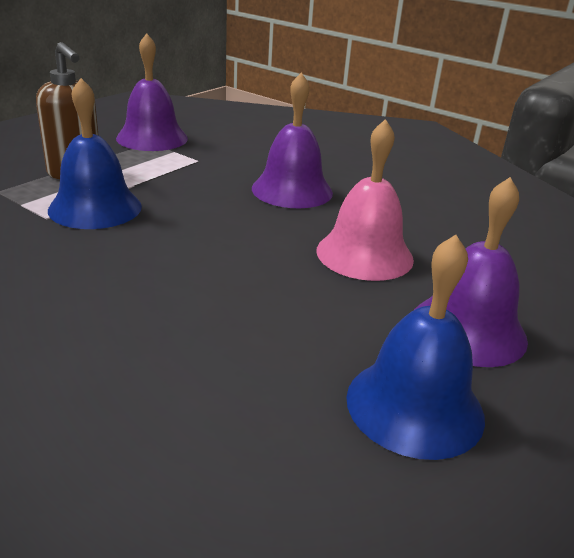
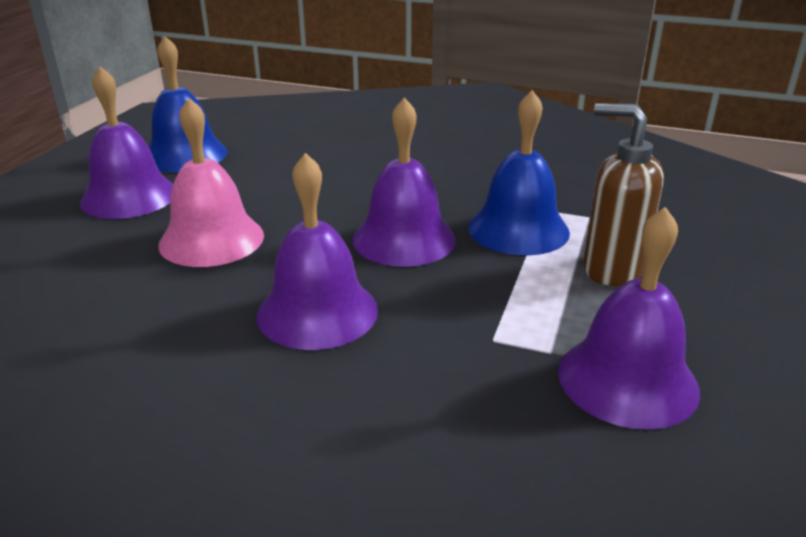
camera: 165 degrees right, 0 degrees up
none -> purple bell [353,97,456,267]

